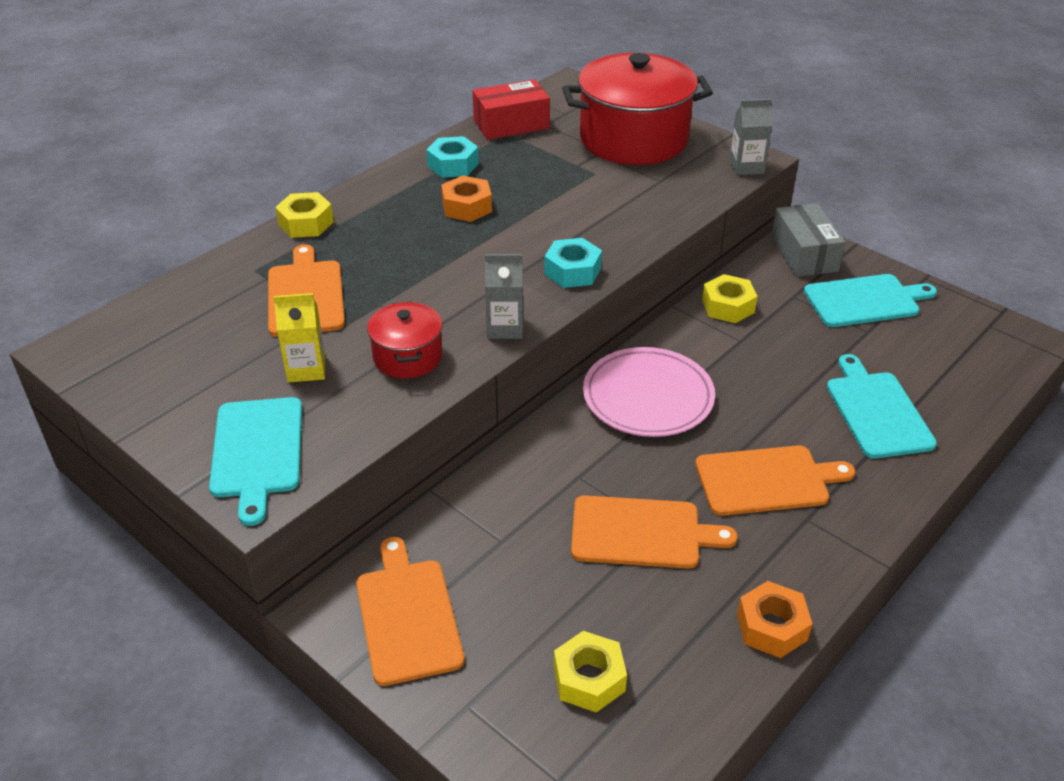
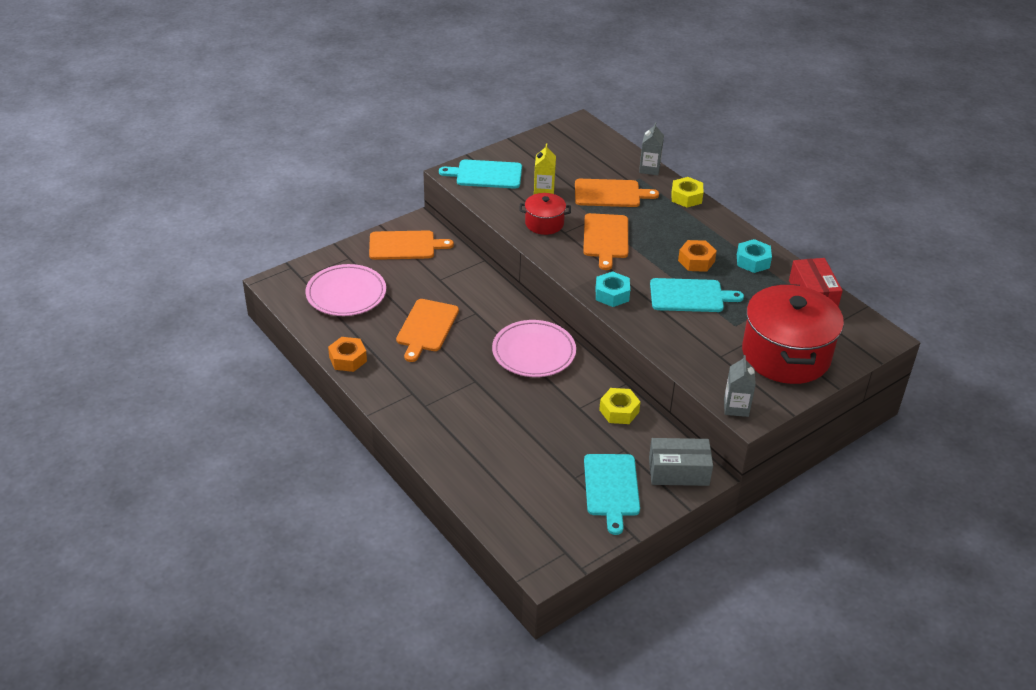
camera: 100 degrees right, 0 degrees up
grey carton [485,254,523,339] -> grey carton moved to [639,122,664,175]
yellow nut [554,631,627,713] -> pink plate [306,264,386,316]
orange cutting board [695,445,855,516] -> orange cutting board moved to [583,213,628,270]
turquoise cutting board [827,354,937,458] -> turquoise cutting board moved to [650,278,744,312]

